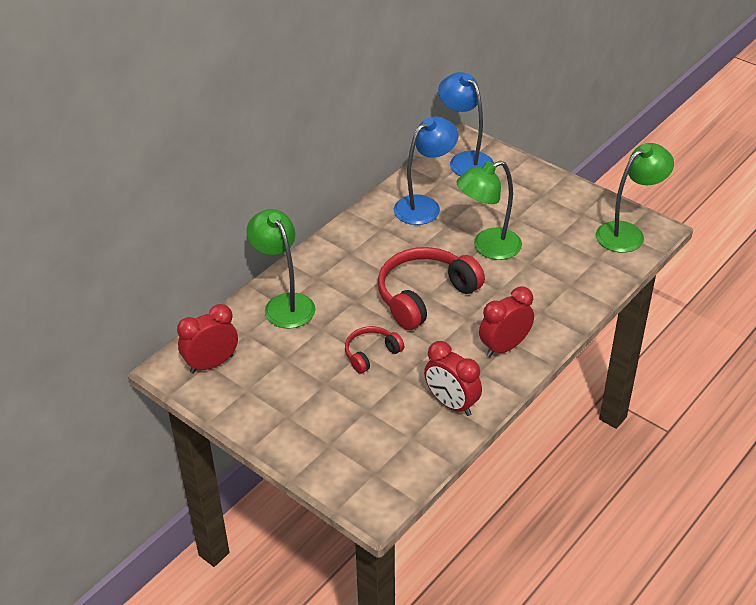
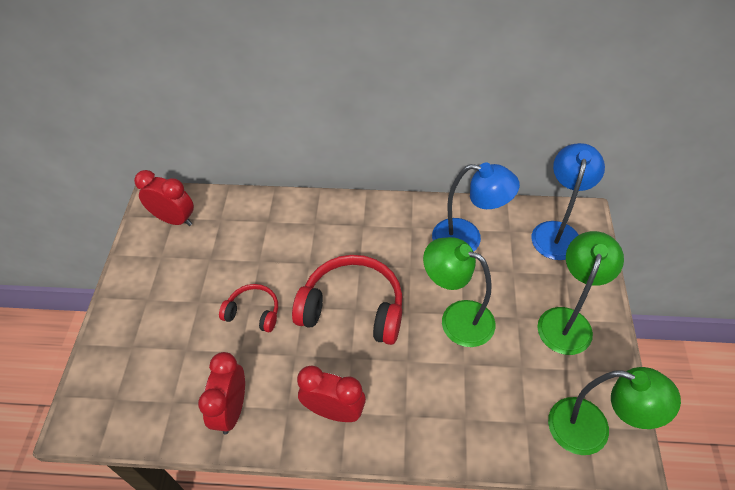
camera: 55 degrees right, 10 degrees up
green lamp [246,209,316,329] -> green lamp moved to [537,231,624,355]

